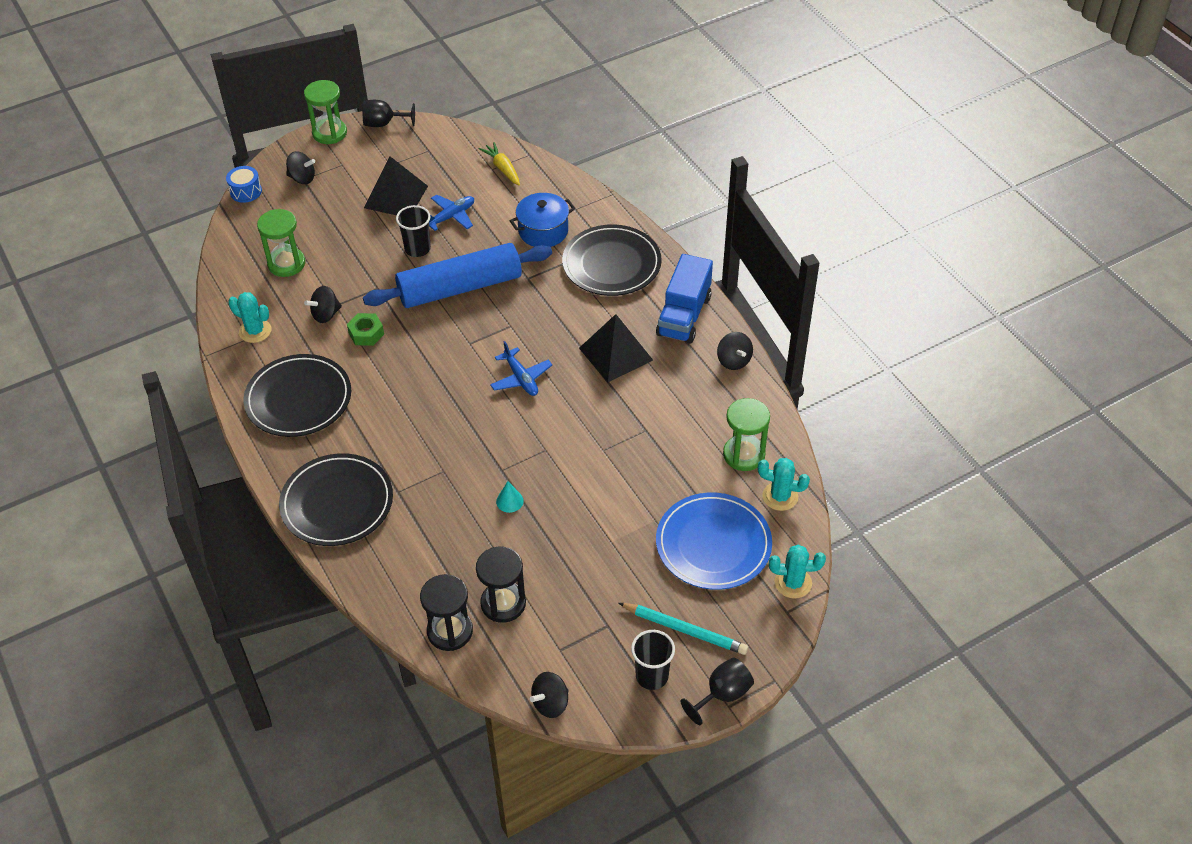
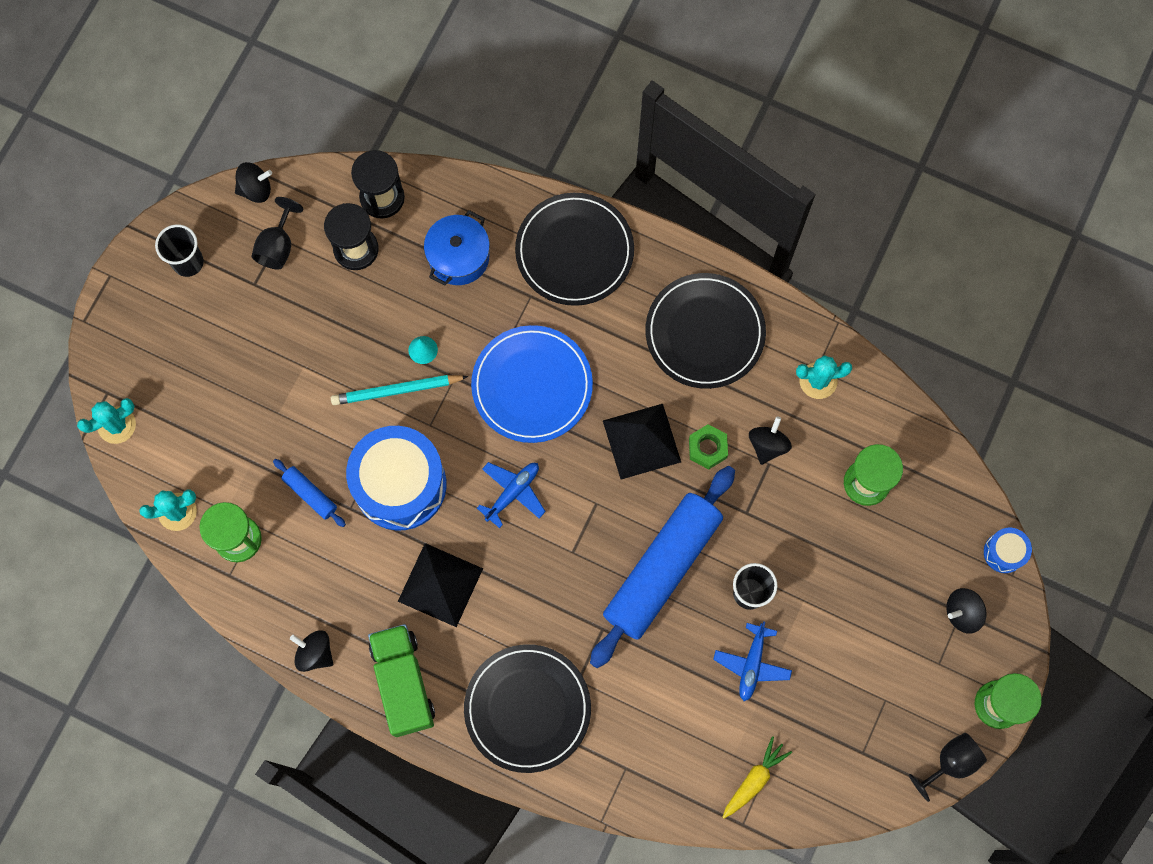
camera: 145 degrees right, 25 degrees up
black pyramid [364,156,428,215] -> black pyramid moved to [603,404,681,479]
yellow carrot [479,142,520,185] -> yellow carrot turned 75 degrees counterclockwise [722,736,792,819]
blue plane [490,341,552,396] -> blue plane turned 105 degrees clockwise [477,462,546,528]
blue pot [510,193,575,247] -> blue pot moved to [424,210,490,286]
black spinning top [530,672,569,718] -> black spinning top turned 60 degrees clockwise [235,162,272,203]
turquoise pencil [619,603,748,655] -> turquoise pencil moved to [331,375,469,405]
blue truck [656,254,713,343] -> green truck [368,624,435,737]
blue plate [656,493,772,590] -> blue plate moved to [471,325,593,443]
black goblet [680,657,754,725] -> black goblet moved to [252,197,303,270]
none -> blue rolling pin [273,459,346,527]
none -> blue drum [346,426,447,531]

